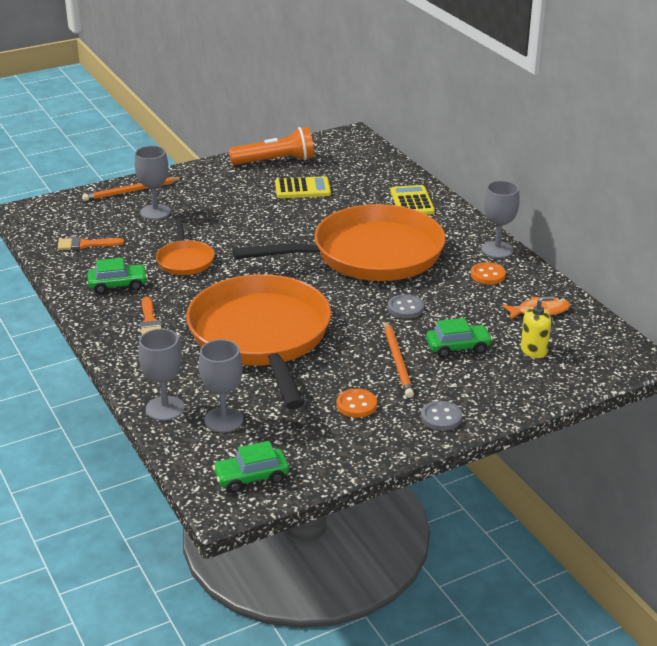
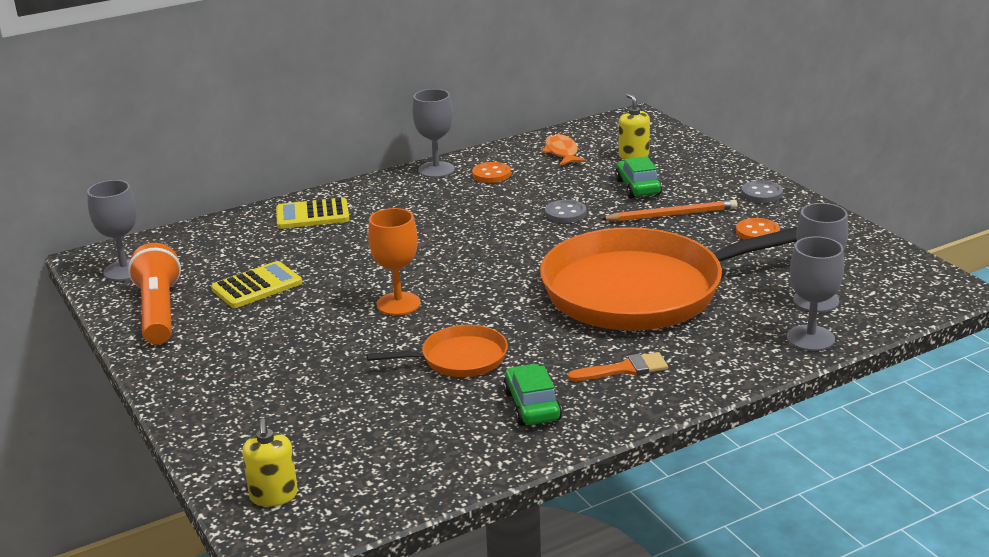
camera: 90 degrees left, 5 degrees down
orange brush [58,237,124,250] -> none
orange pencil [82,177,182,201] -> none
grey goblet [135,146,171,220] -> grey goblet moved to [87,180,137,281]
green car [212,441,289,493] -> none
orange pan [232,204,446,281] -> none
yellow calculator [275,176,331,198] -> yellow calculator turned 60 degrees clockwise [211,261,302,308]
none -> yellow soap dispenser [242,418,298,507]
none -> orange goblet [368,208,421,315]

